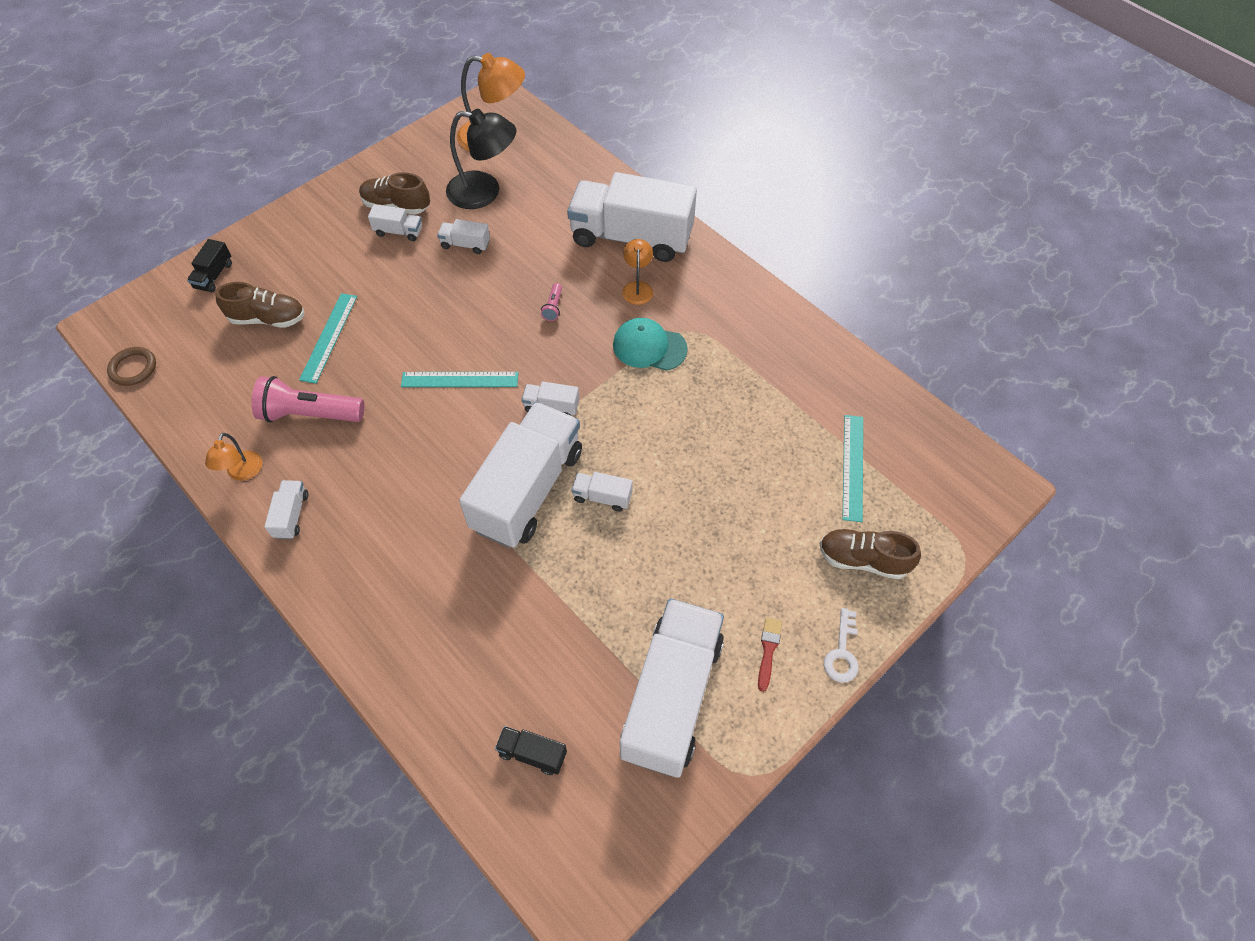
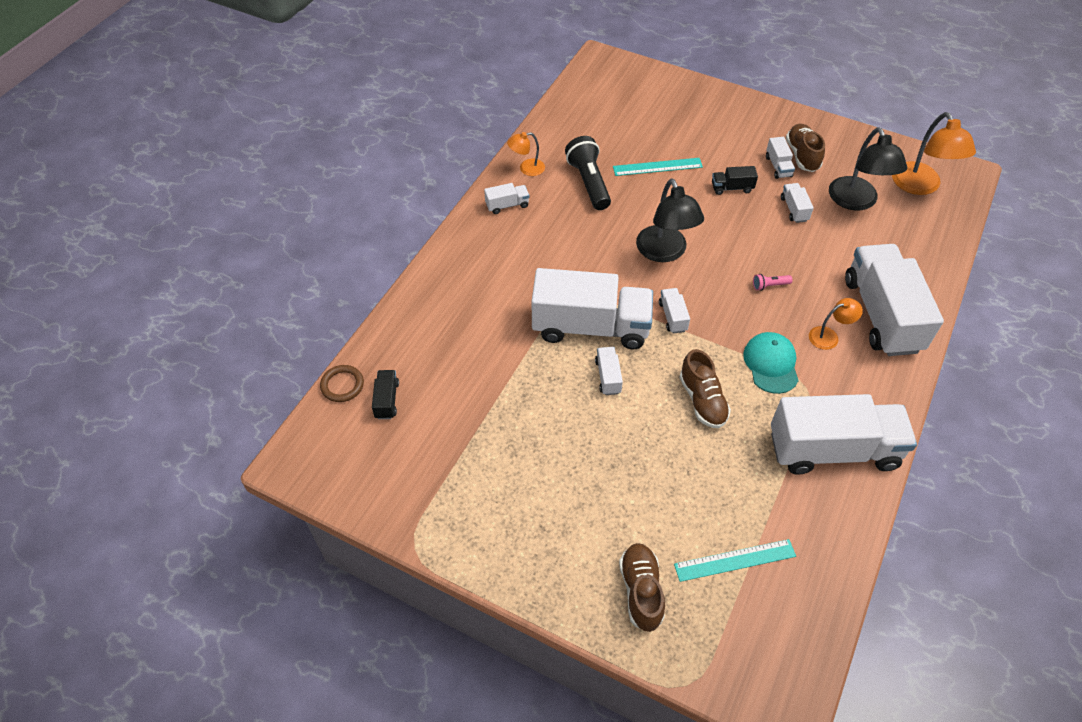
camera: 70 degrees right, 5 degrees down
brown ring [107,347,156,386] -> brown ring moved to [320,365,364,402]
black truck [187,239,232,293] -> black truck moved to [712,166,758,195]
brown shoe [215,282,305,328] -> brown shoe moved to [679,349,731,428]
pink flashlight [252,376,364,422] -> black flashlight [565,136,611,210]
turquoise ruler [401,372,518,387] -> black lamp [636,179,704,262]
white truck [620,598,724,778] -> white truck moved to [771,394,917,475]
red brush [758,618,782,692] -> none
white key [824,608,859,682] -> none

